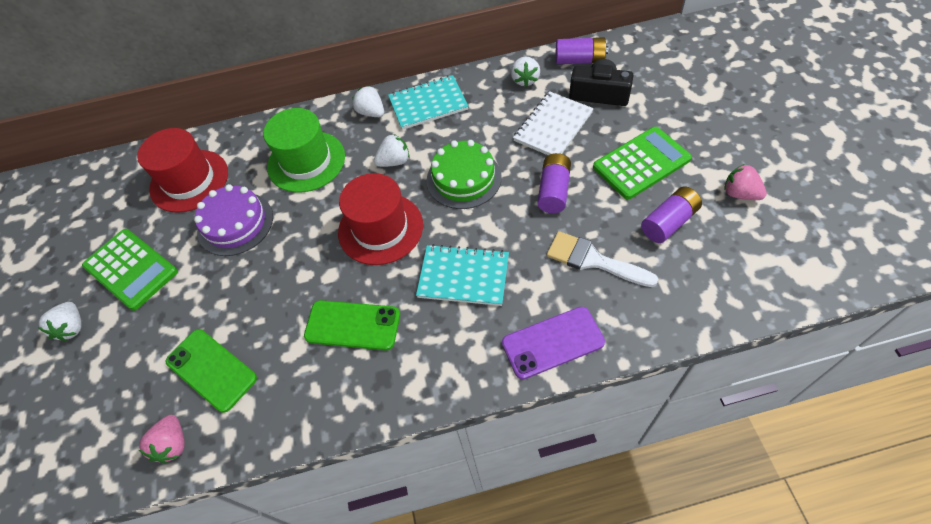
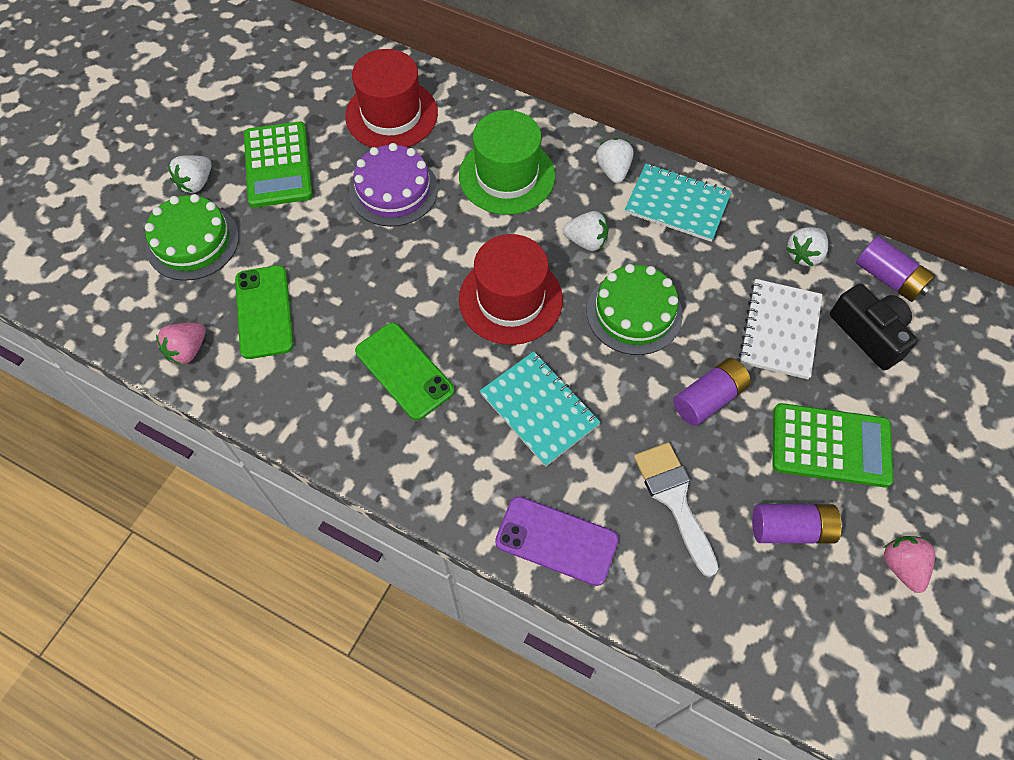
camera: 35 degrees right, 5 degrees up
white notebook [513,91,594,155] -> white notebook turned 60 degrees counterclockwise [739,279,822,379]
none -> green cake [145,194,239,281]

